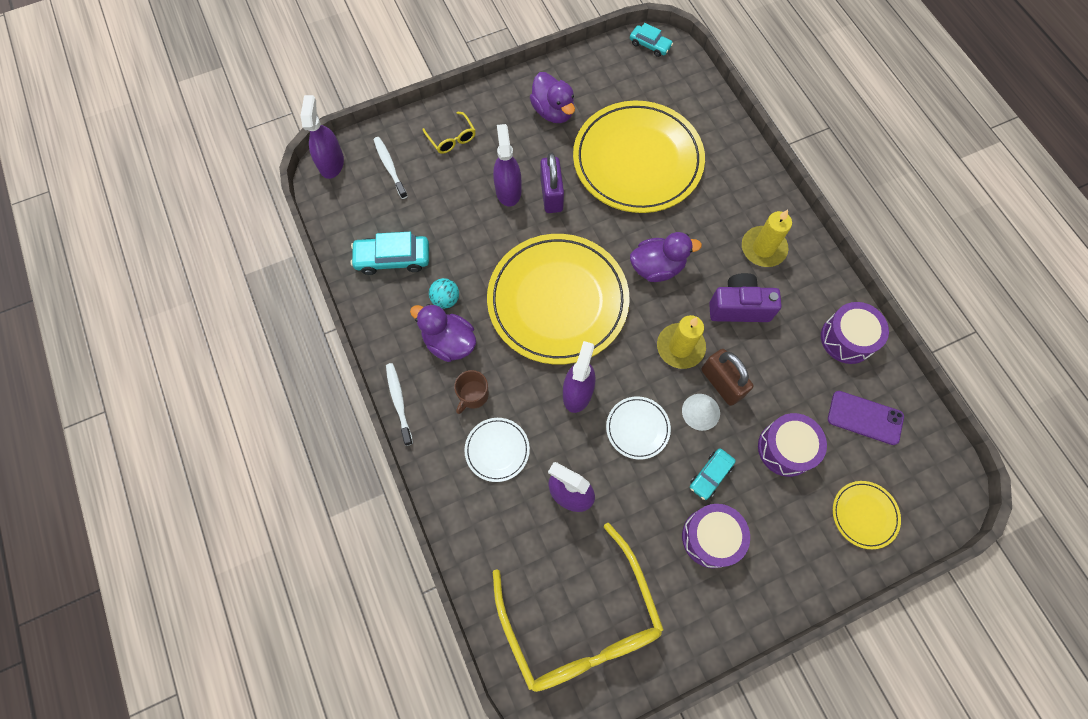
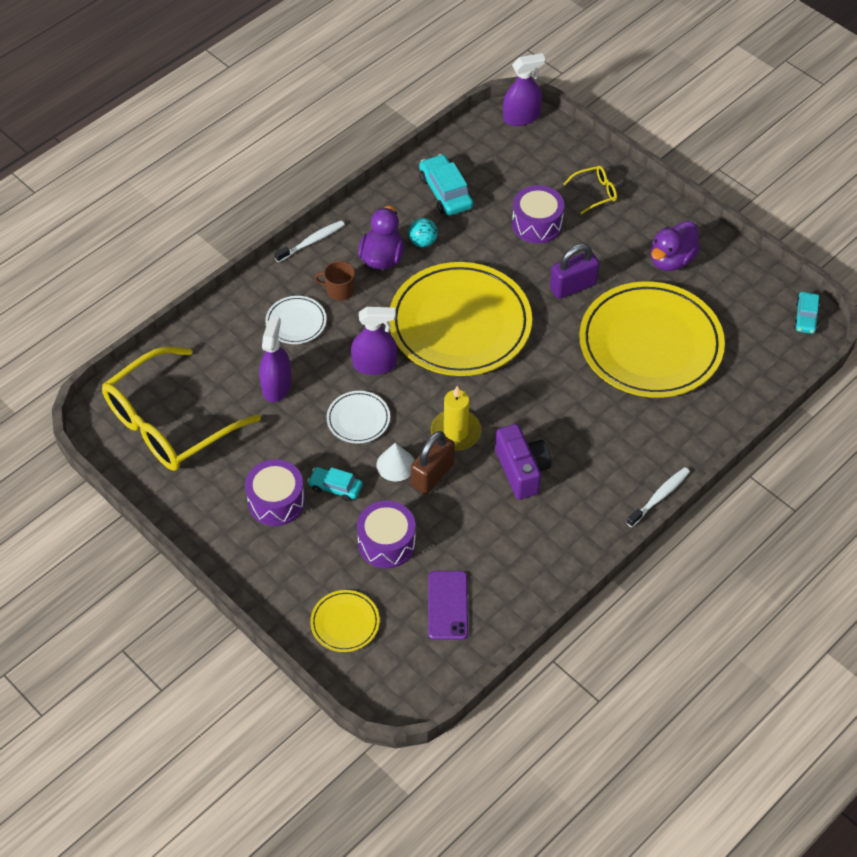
camera: 70 degrees right, 15 degrees down
white toothbrush [373,137,408,199] -> white toothbrush moved to [626,467,690,527]
yellow glasses [422,112,476,154] -> yellow glasses turned 150 degrees counterclockwise [564,166,617,214]
purple spray bottle [493,124,522,207] -> none
purple duck [630,232,702,282] -> none
yellow candle [742,210,792,267] -> none
purple drum [821,302,889,364] -> purple drum moved to [512,185,564,243]

